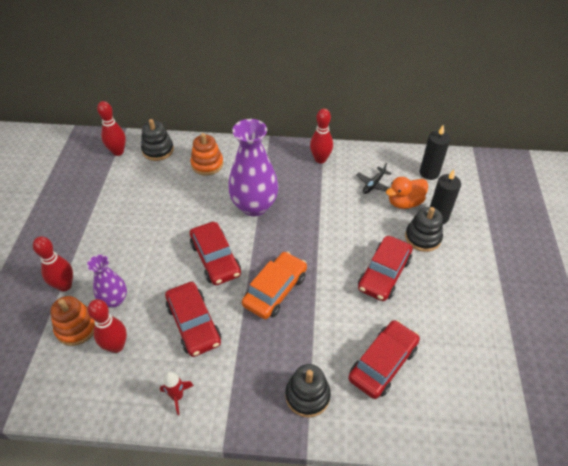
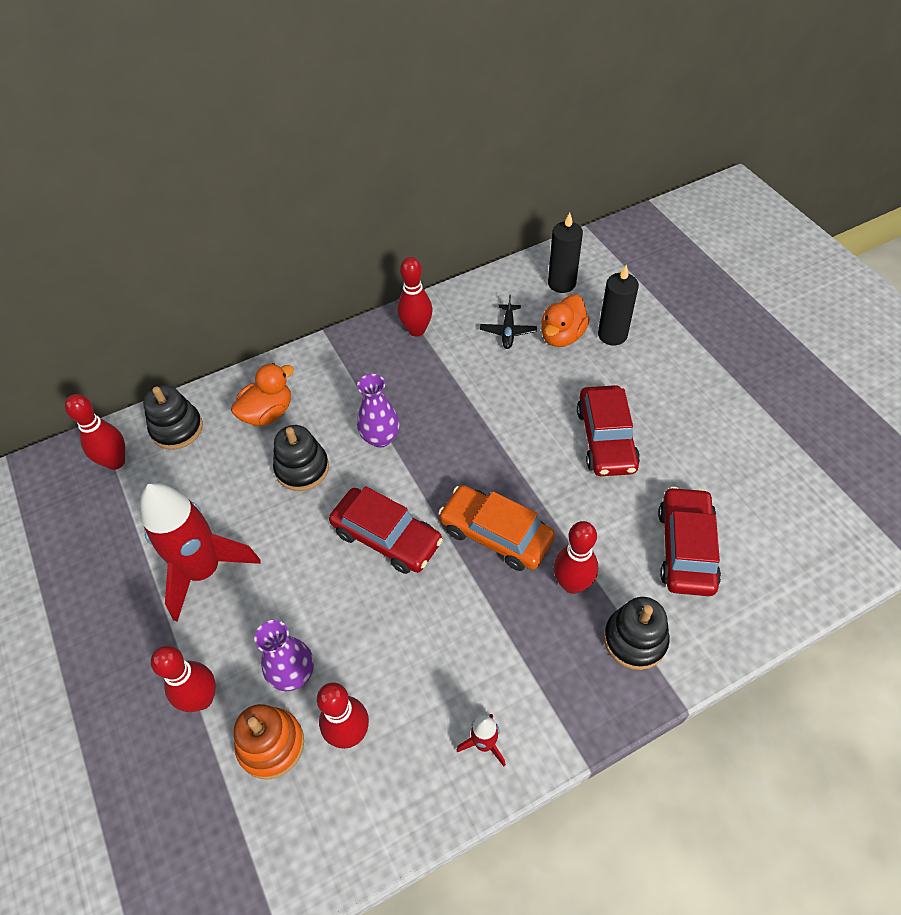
camera: 30 degrees left, 5 degrees up
red car [165,282,221,357] -> none
orange stacking toy [191,133,223,175] -> orange duck [231,363,294,426]
purple vase [228,119,278,216] -> purple vase [357,374,400,448], size x0.56
orange car [242,251,307,319] -> orange car turned 60 degrees counterclockwise [438,485,555,571]
black stacking toy [405,207,443,252] -> black stacking toy moved to [273,425,329,491]
none -> red rocket [140,483,261,622]
none -> red bowling pin [553,521,598,594]

